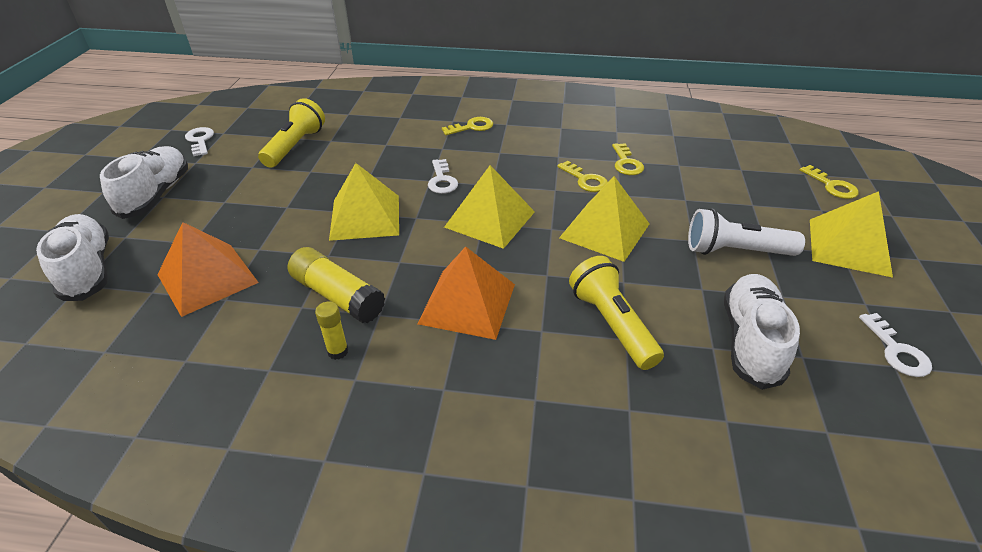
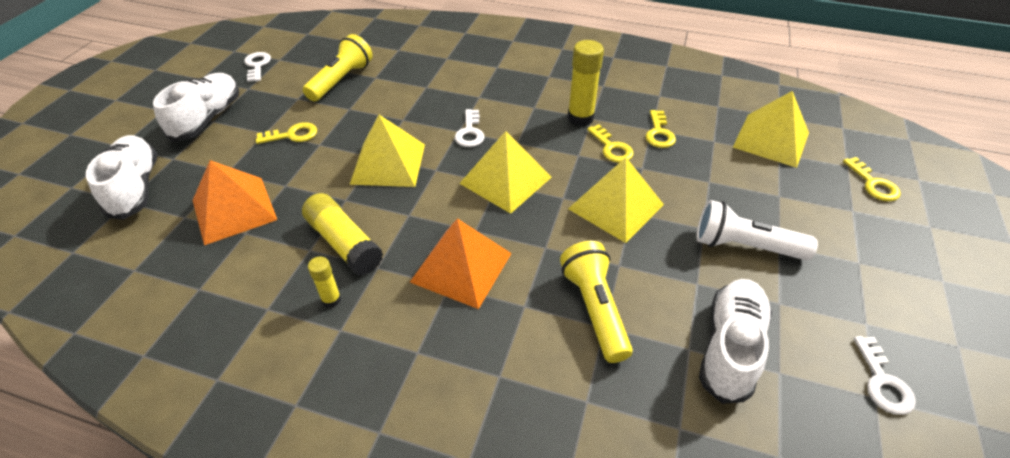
camera: 10 degrees right, 5 degrees up
yellow key [442,117,493,135] -> yellow key moved to [256,122,317,144]
yellow pyramid [810,191,893,278] -> yellow pyramid moved to [733,91,809,168]
none -> yellow glue stick [567,40,604,126]

